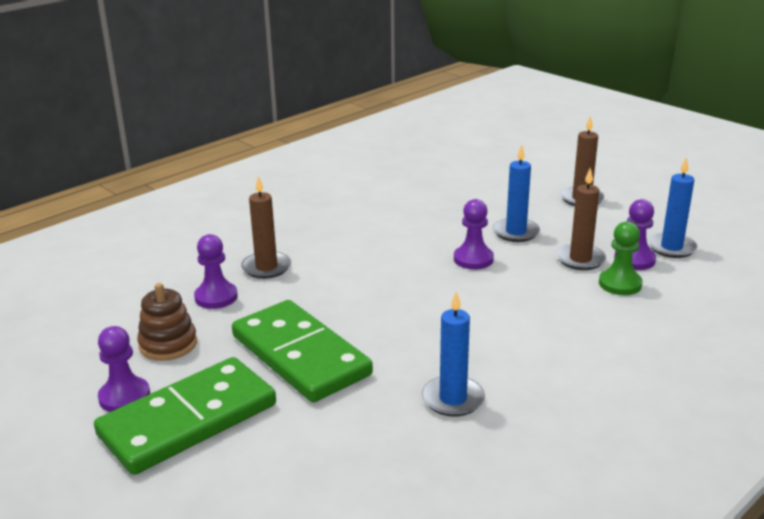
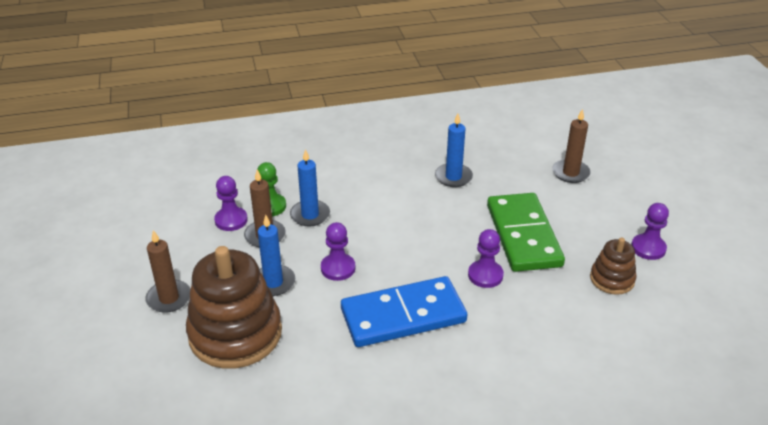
camera: 150 degrees left, 10 degrees up
green domino [94,357,276,475] -> none
purple pawn [194,234,238,309] -> purple pawn moved to [468,229,504,288]
brown candle [241,176,291,279] -> brown candle moved to [553,109,591,183]
blue candle [647,157,698,258] -> blue candle moved to [290,149,330,226]
none -> brown stacking toy [186,246,282,369]
none -> blue domino [341,276,467,347]

